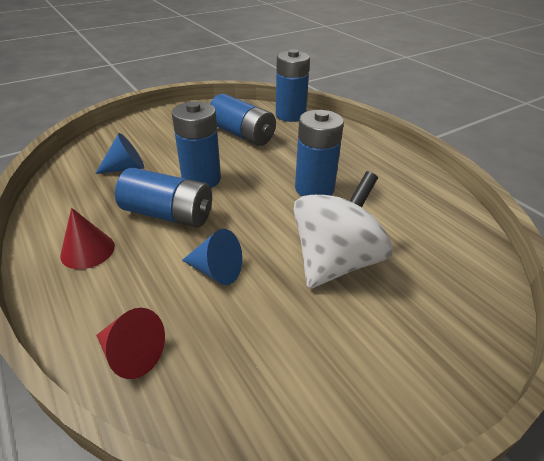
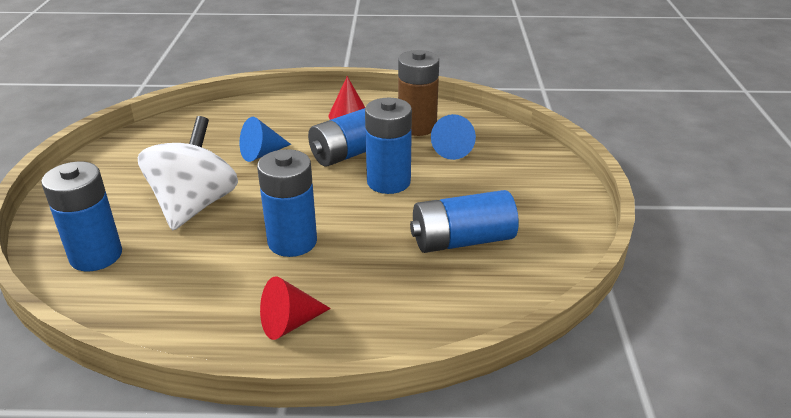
camera: 125 degrees right, 5 degrees down
red cone [96,308,165,379] -> red cone moved to [260,276,331,340]
blue battery [276,49,310,122] -> blue battery moved to [41,161,122,271]
white spinning top [294,171,393,289] -> white spinning top turned 150 degrees counterclockwise [138,116,238,231]
none -> brown battery [398,50,439,136]

